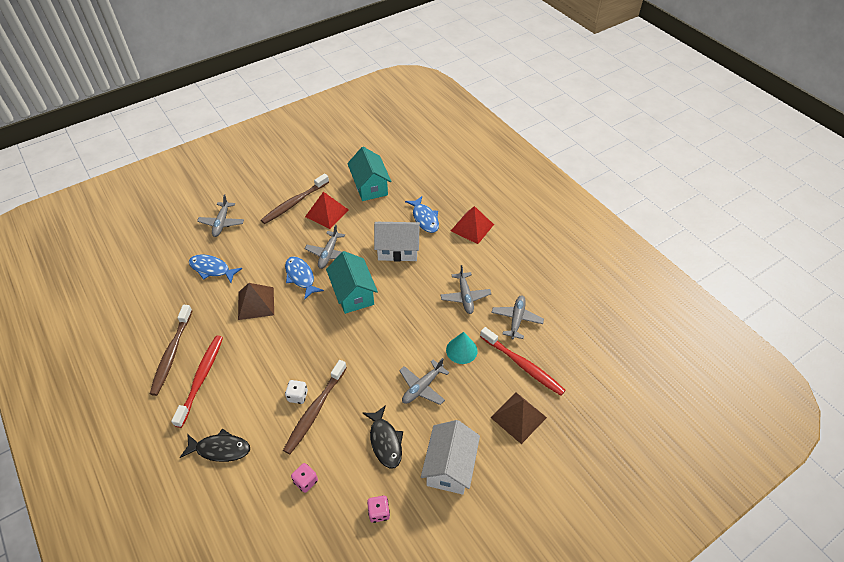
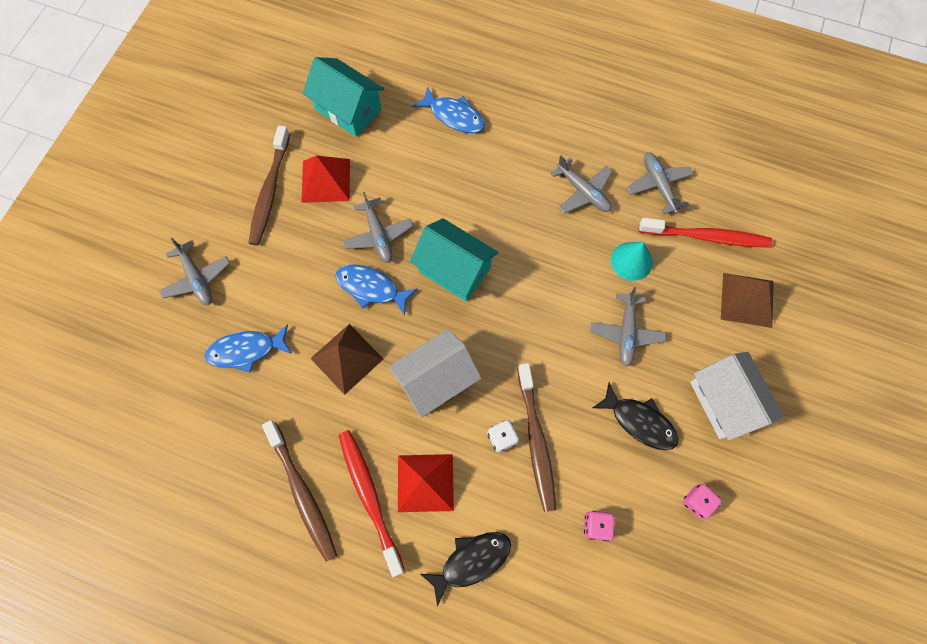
camera: 35 degrees left, 20 degrees up
white house [374,222,420,261] -> white house moved to [388,329,482,418]
red pyramid [451,206,494,244] -> red pyramid moved to [398,454,454,512]

